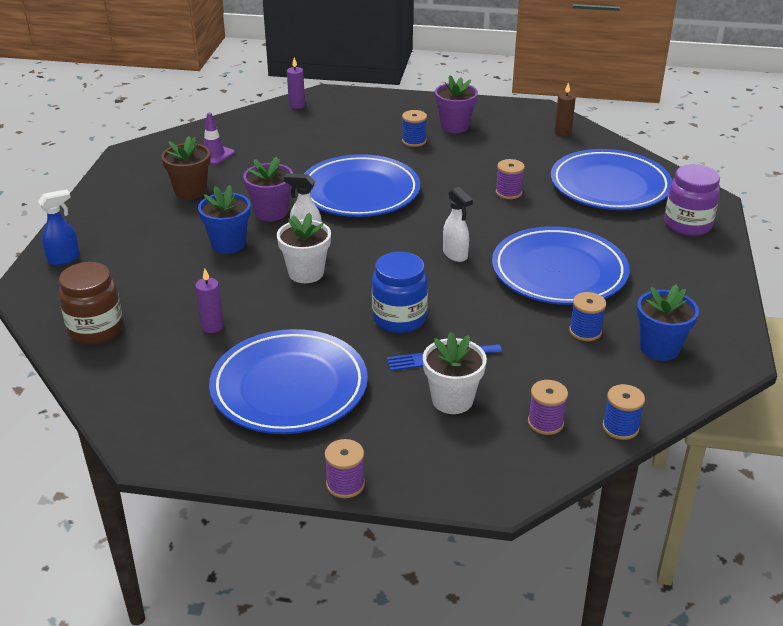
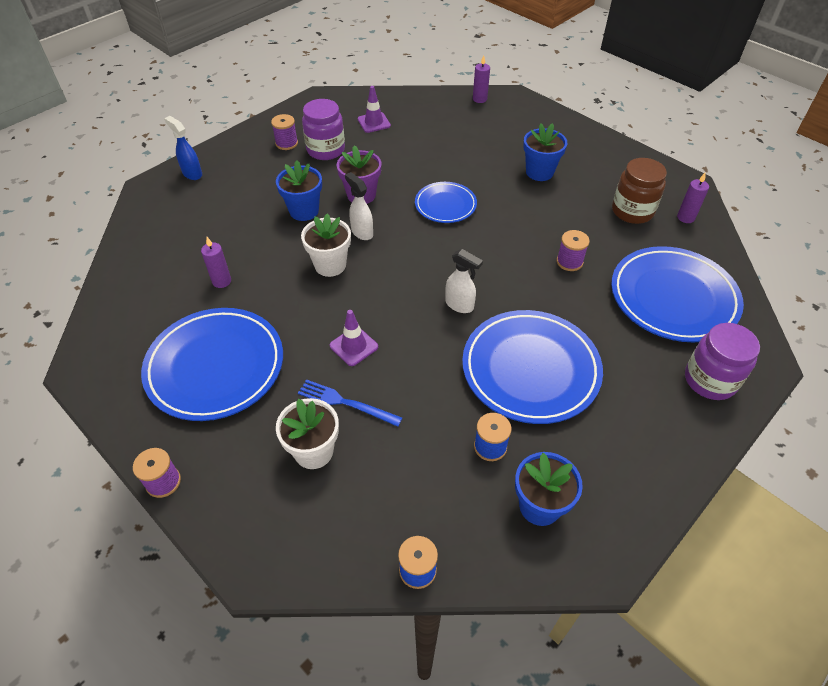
camera: 35 degrees right, 15 degrees up
blue spray bottle [38,189,80,266] -> blue spray bottle turned 135 degrees counterclockwise [164,116,202,180]
brown jar [58,262,123,344] -> brown jar moved to [612,158,667,224]
brown flower pot [161,136,210,199] -> purple jar [302,99,345,160]
blue plate [304,154,420,217] -> blue plate [415,182,477,223], size x0.56
blue jar [372,252,428,333] -> purple traffic cone [330,310,378,366]
blue spool [402,110,427,147] -> blue flower pot [523,123,567,181]
purple flower pot [435,75,478,133] -> none
white spray bottle [443,187,473,262] -> white spray bottle turned 60 degrees counterclockwise [445,249,483,313]
purple spool [528,380,568,435] -> purple spool moved to [271,114,298,150]
brown candle [554,82,576,136] -> purple candle [677,172,709,223]

